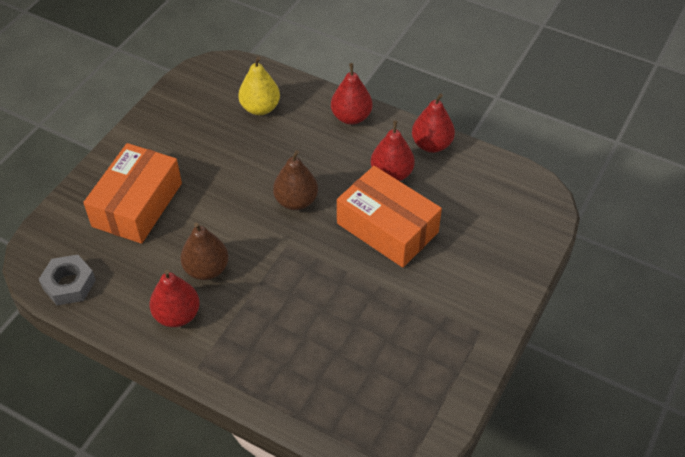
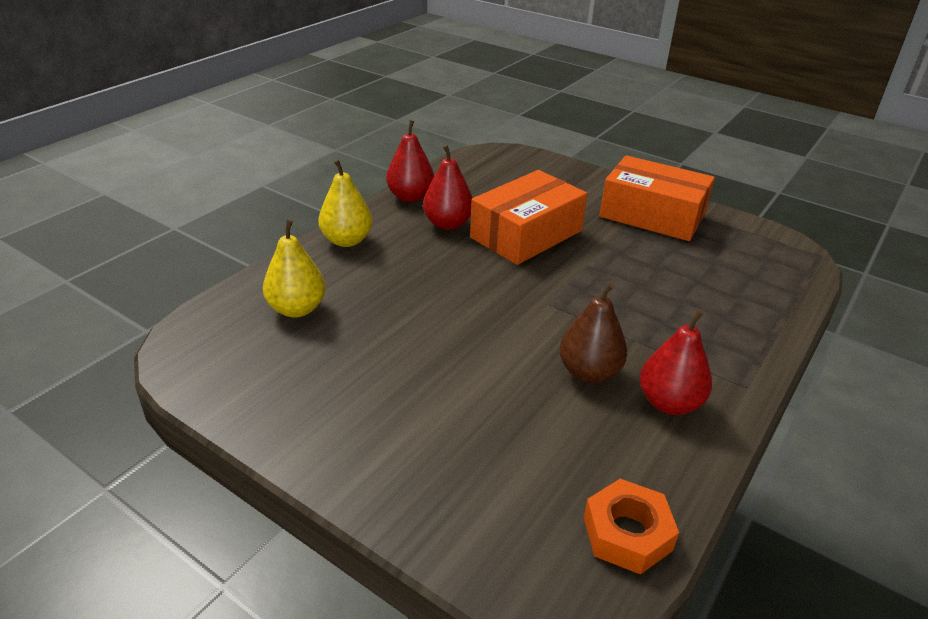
camera: 85 degrees left, 15 degrees down
grey nut [39,255,96,305] -> orange nut [584,479,679,575]
orange box [83,143,182,244] -> orange box moved to [599,155,715,241]
brown pear [273,150,318,210] -> none
red pear [331,63,372,125] -> yellow pear [318,159,373,247]

